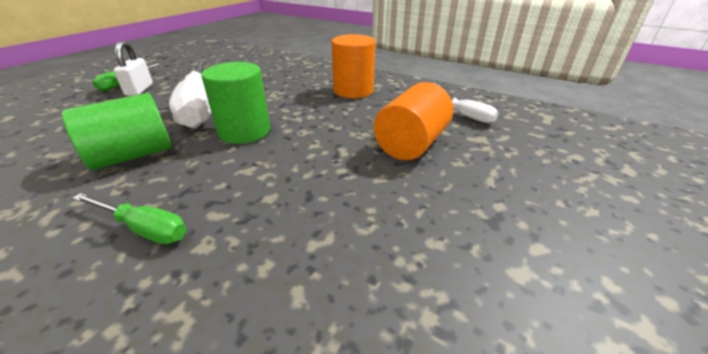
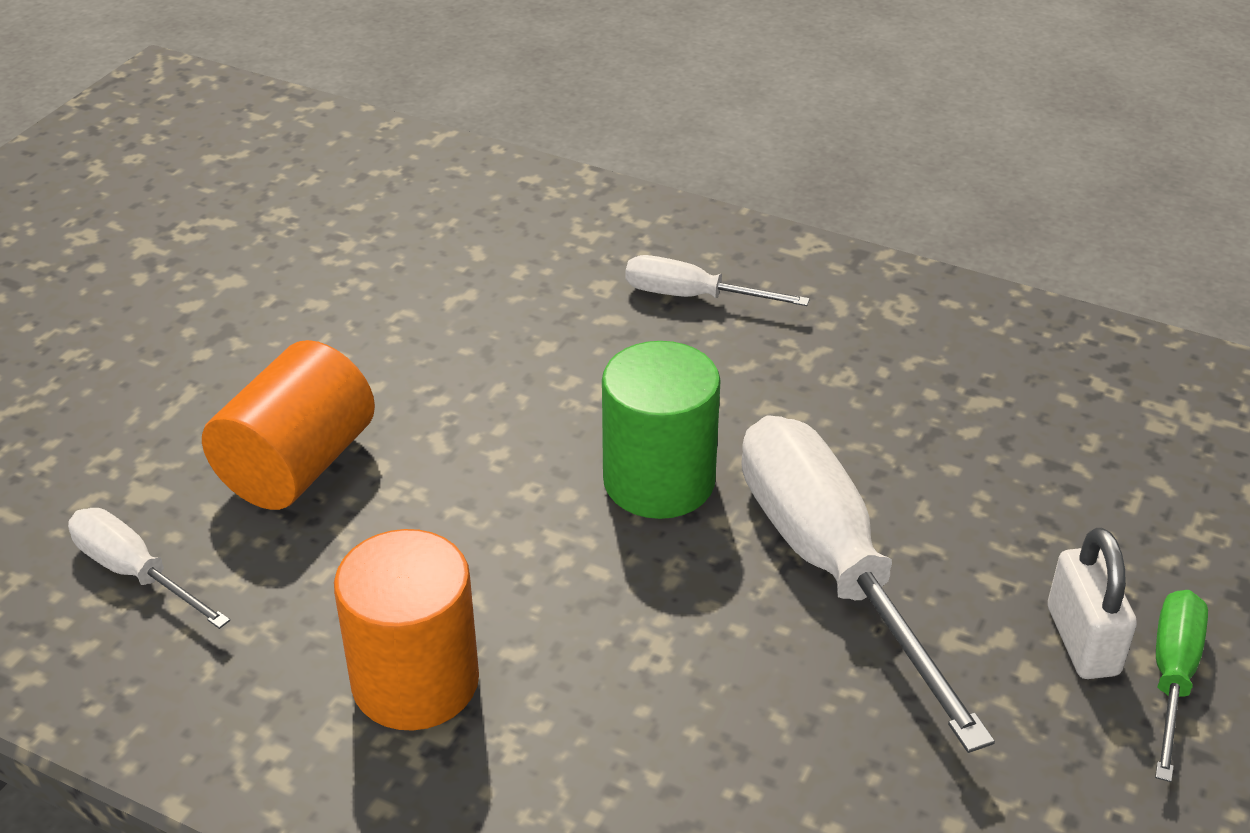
camera: 175 degrees right, 5 degrees up
green cylinder [62,93,172,170] -> none
green screwdriver [73,193,187,244] -> white screwdriver [625,255,810,306]

